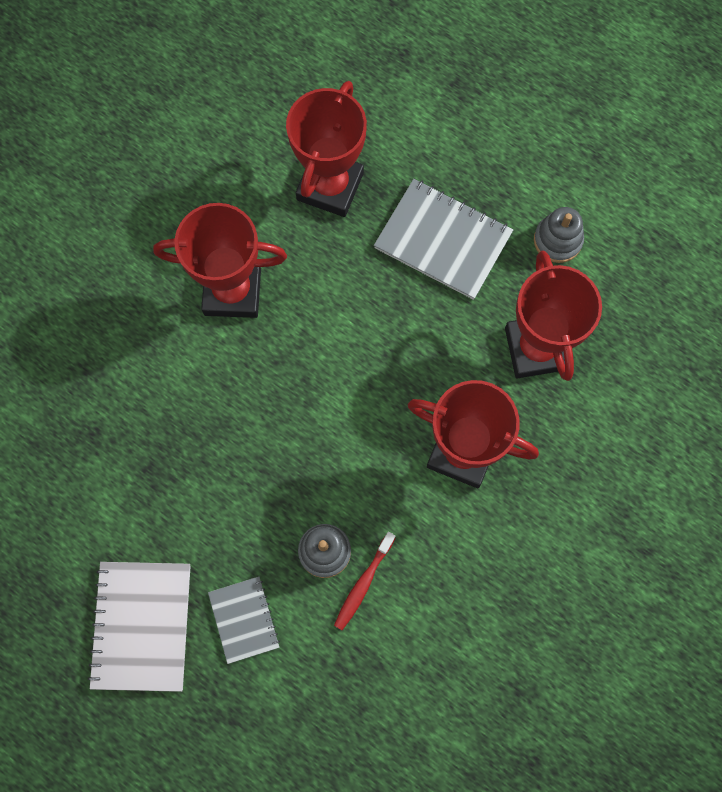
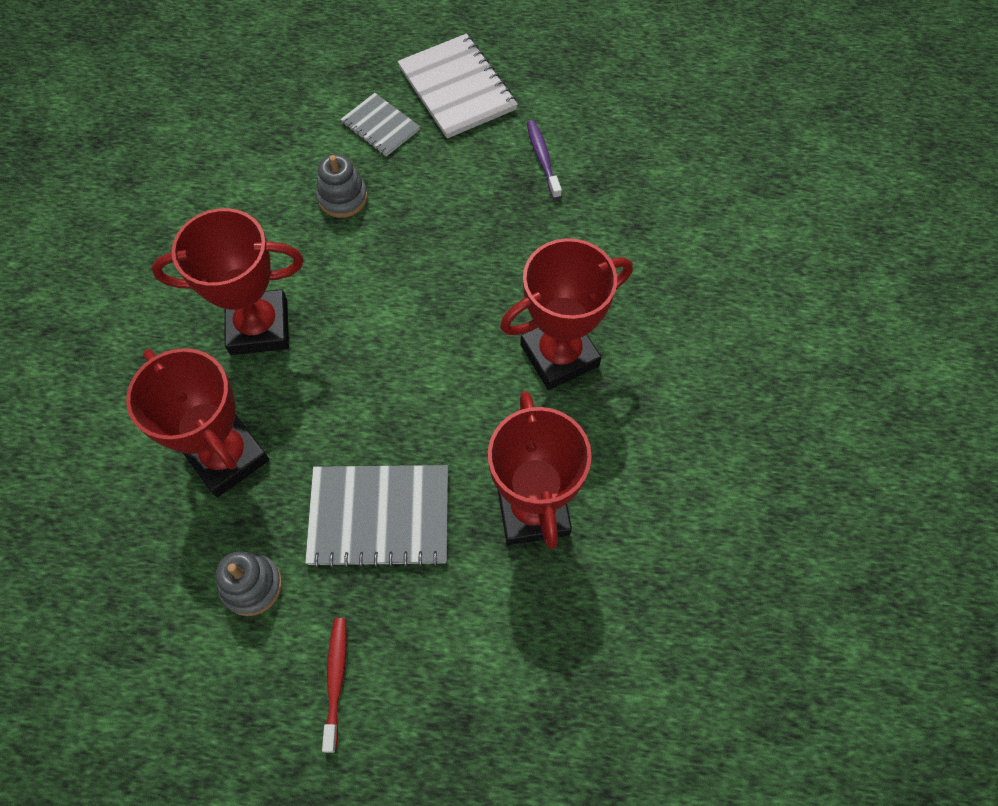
camera: 150 degrees right, 10 degrees down
red toothbrush [334,532,395,630] -> red toothbrush moved to [322,618,347,753]
none -> purple toothbrush [527,120,562,199]

